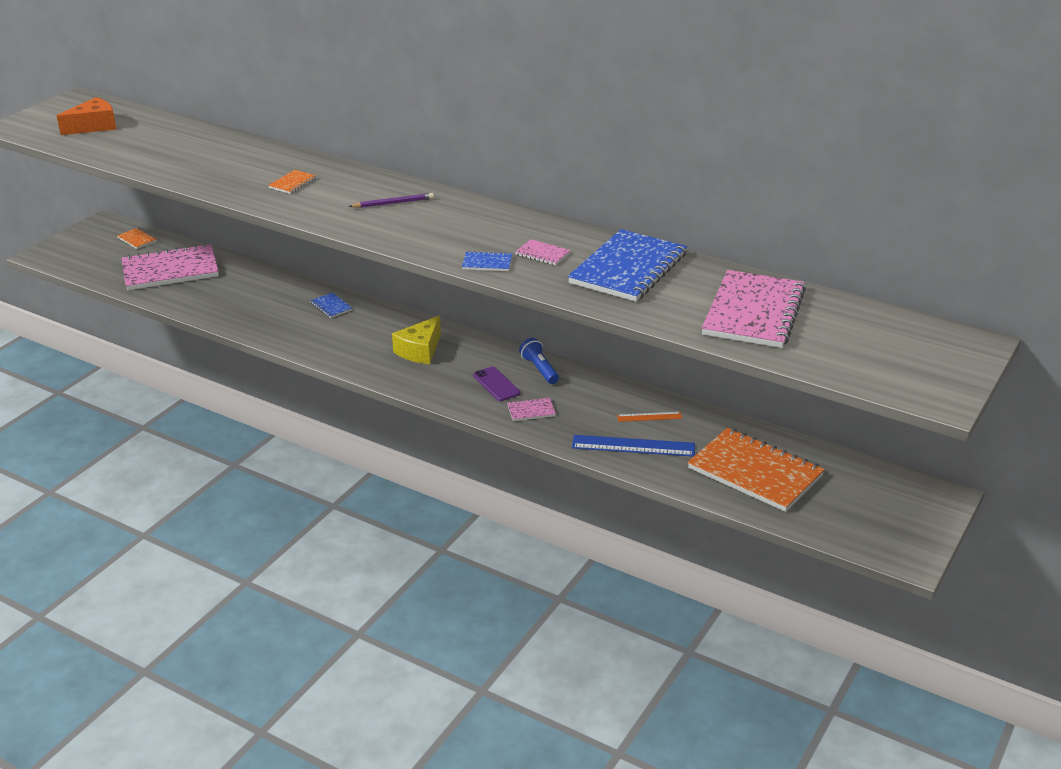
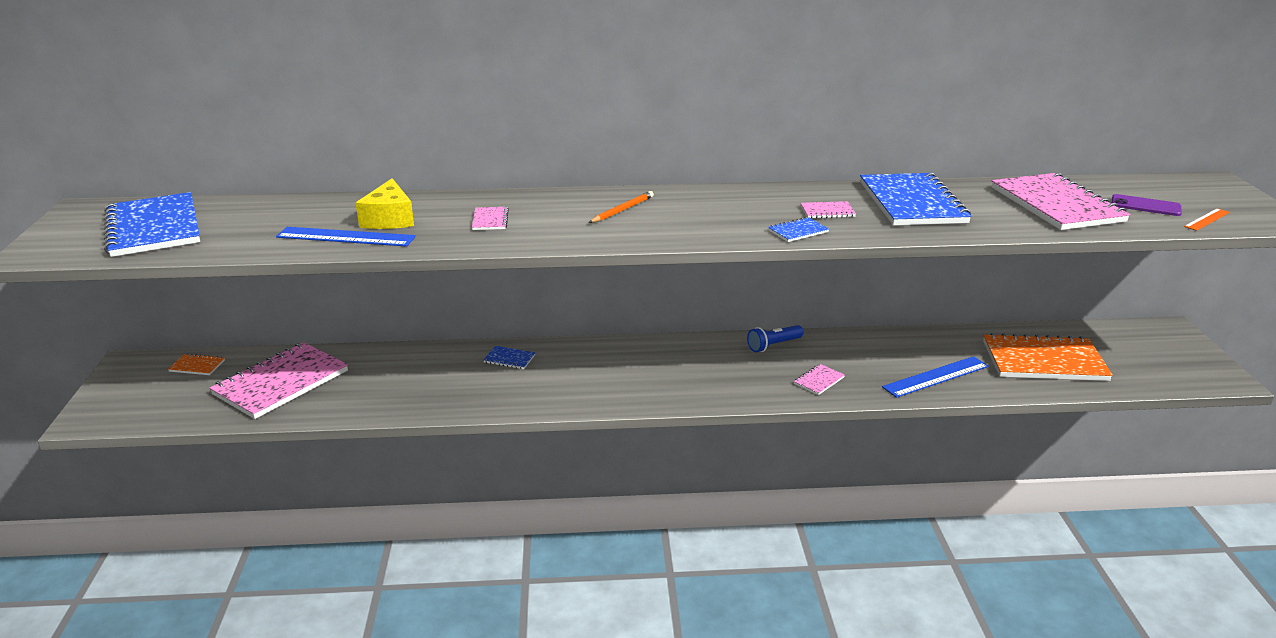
camera: 35 degrees left, 5 degrees down
orange cheese [57,97,117,135] -> blue notebook [104,192,200,257]
orange notebook [268,170,317,194] -> pink notebook [472,207,509,230]
purple pencil [348,193,434,208] -> orange pencil [589,191,654,223]
yellow cheese [392,316,441,364] -> yellow cheese moved to [356,178,414,229]
purple phone [473,367,520,401] -> purple phone moved to [1112,194,1182,216]
blue flashlight [519,338,559,384] -> blue flashlight turned 60 degrees counterclockwise [747,325,804,352]
orange ruler [617,412,682,422] -> orange ruler moved to [1184,208,1230,231]
none -> blue ruler [276,227,416,247]

